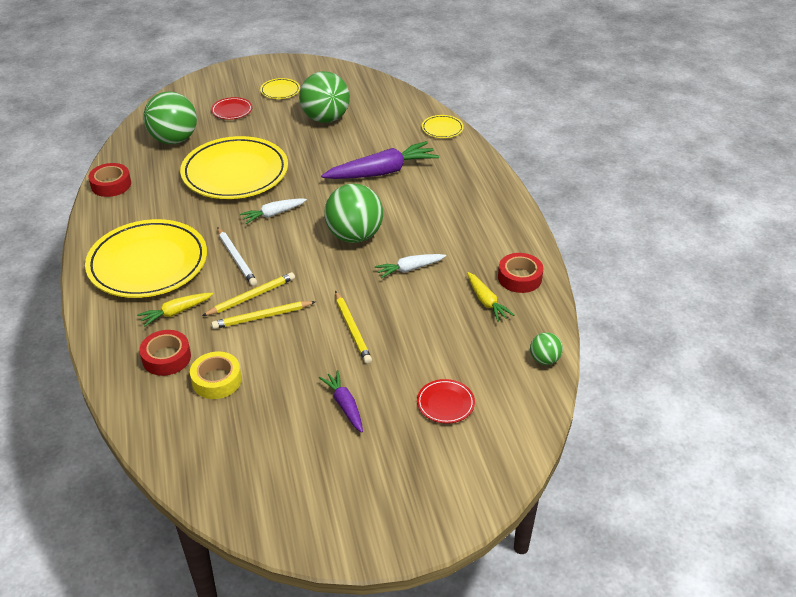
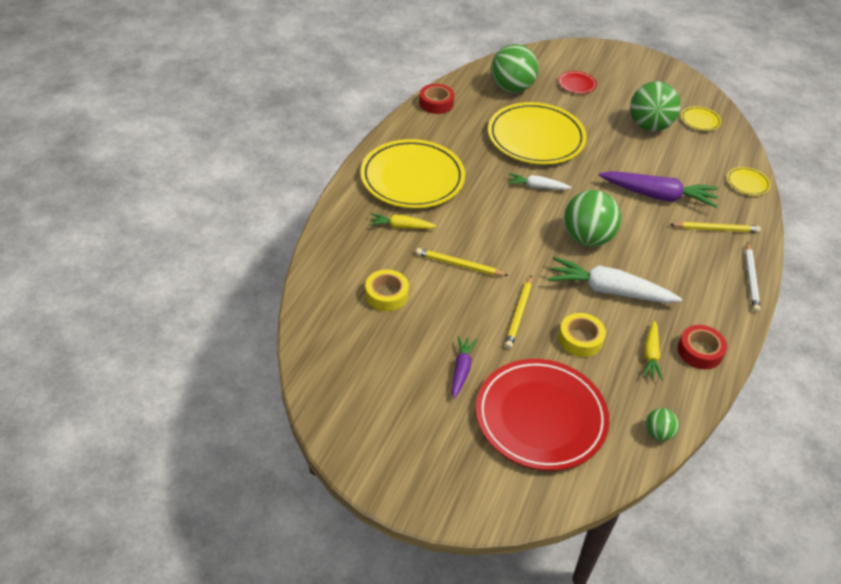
camera: 35 degrees right, 5 degrees up
red tape [139,330,191,376] -> none
yellow pencil [202,272,295,316] -> yellow pencil moved to [669,222,761,233]
white pencil [217,227,257,286] -> white pencil moved to [745,242,760,312]
yellow plate [260,78,300,99] -> yellow plate moved to [681,106,721,131]
white carrot [375,254,446,278] -> white carrot [548,257,682,303], size x1.85
red plate [417,379,475,424] -> red plate [476,359,609,471], size x2.39
none -> yellow tape [558,313,606,357]

